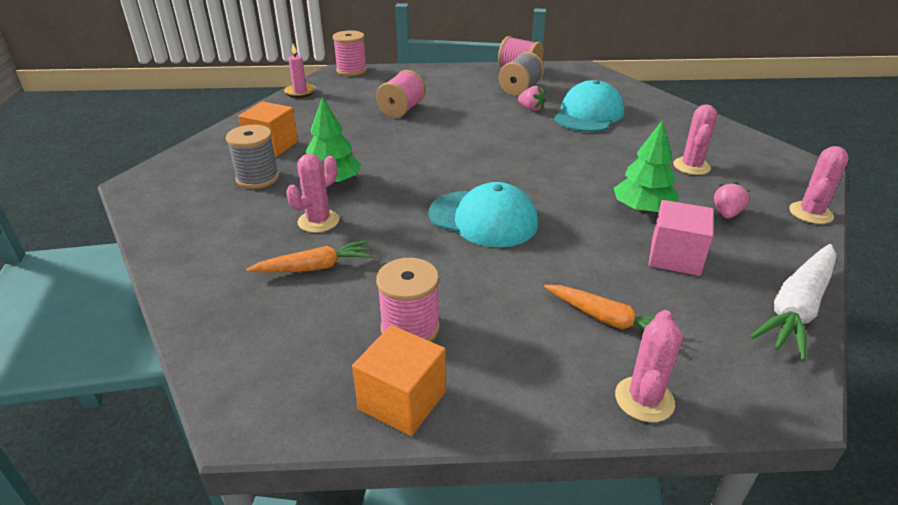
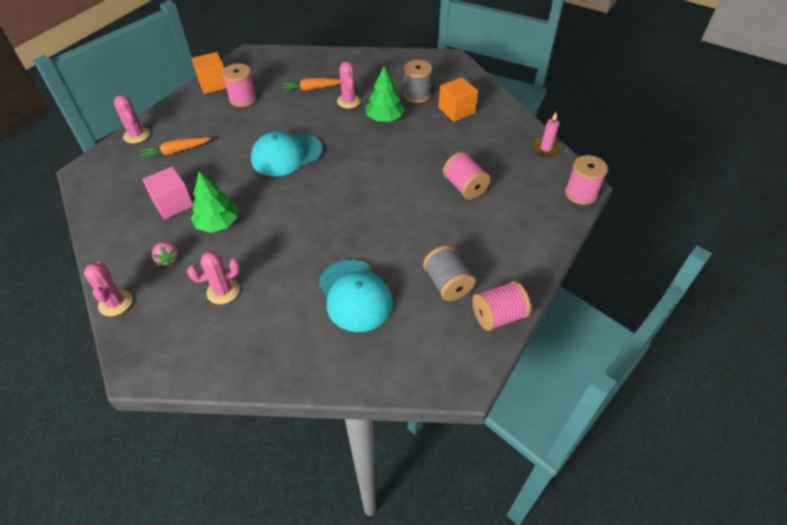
camera: 125 degrees right, 15 degrees up
orange carrot [246,240,371,273] -> orange carrot turned 60 degrees clockwise [282,78,341,93]
pink strawberry [518,86,546,111] -> none
pink cactus [673,104,717,175] -> pink cactus turned 75 degrees counterclockwise [187,251,240,304]
white carrot [749,244,836,361] -> none

